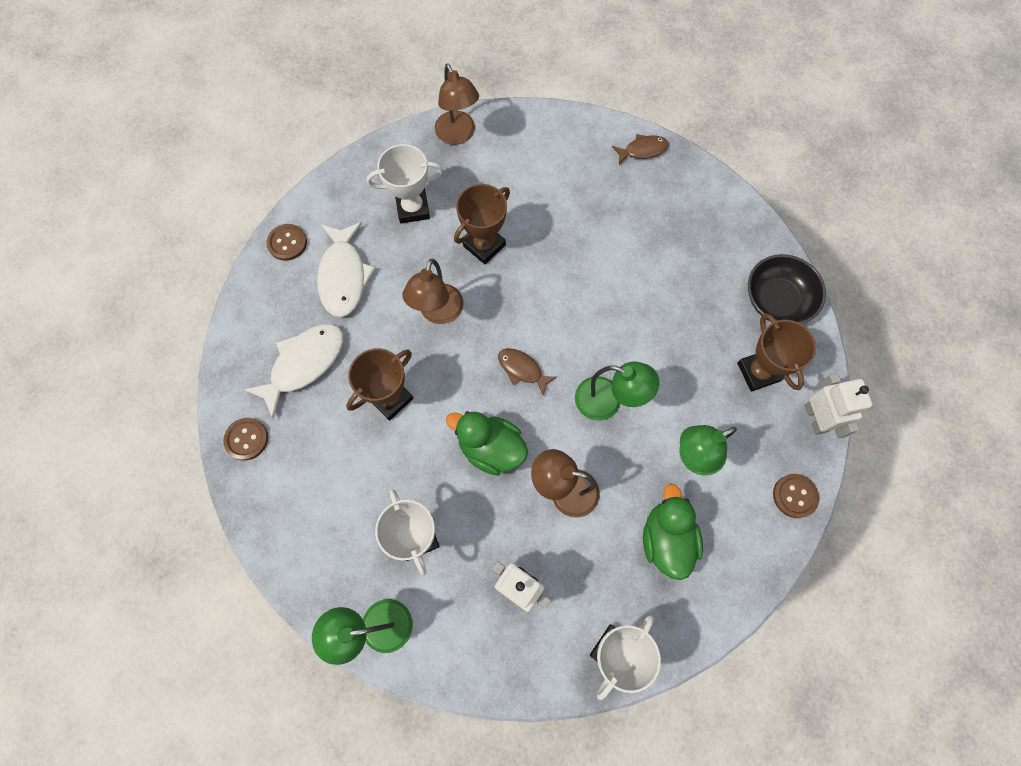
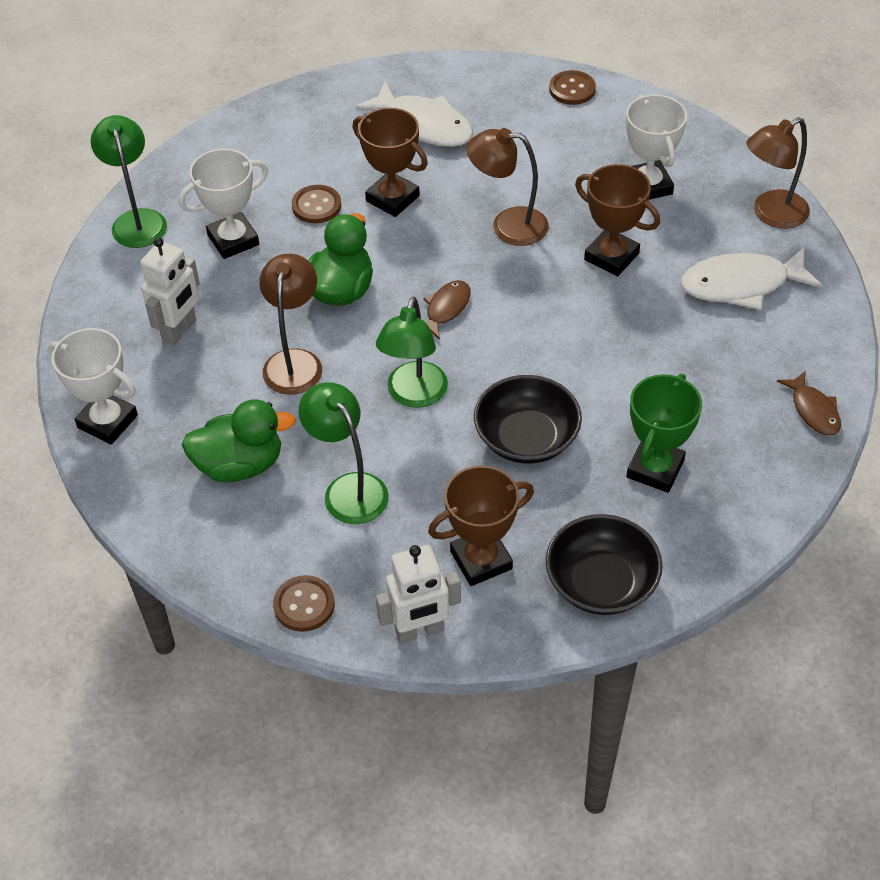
camera: 85 degrees right, 20 degrees down
brown button [223,418,268,460] -> brown button moved to [292,185,341,223]
white fish [317,222,375,317] -> white fish moved to [681,248,823,310]
none -> black bowl [474,375,582,464]
none -> green trophy [626,374,702,493]

